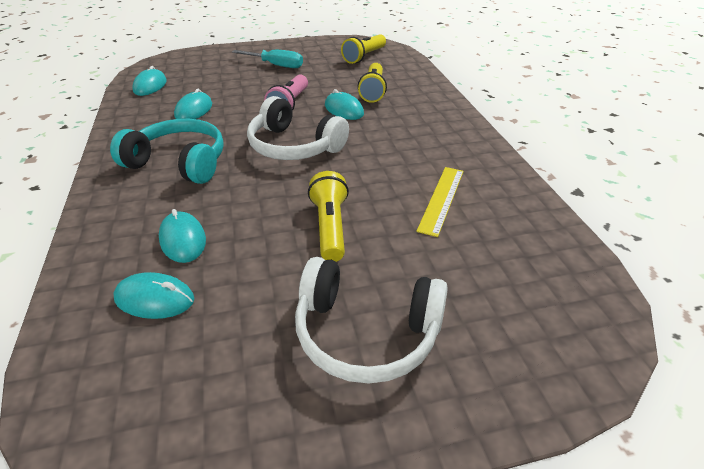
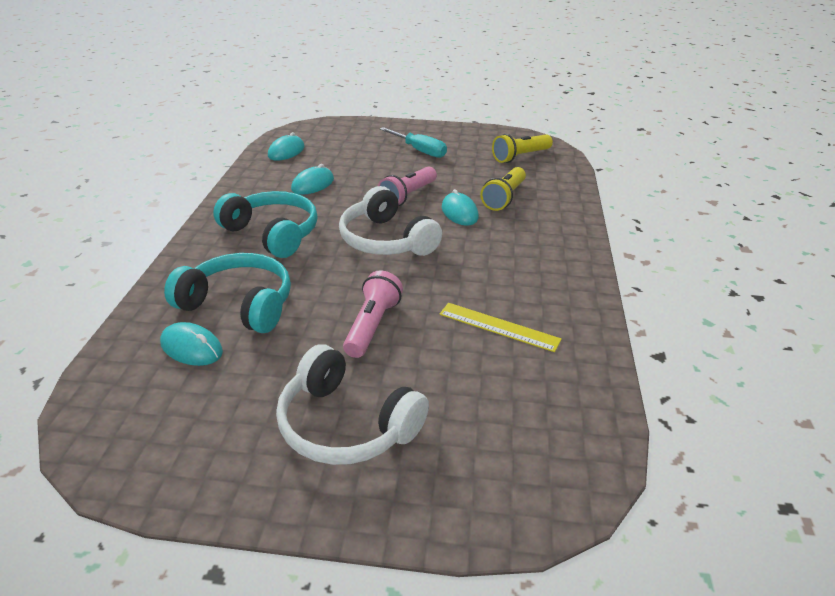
camera: 20 degrees right, 5 degrees down
turquoise mouse [159,209,206,263] -> turquoise headphones [164,253,291,333]
yellow flashlight [308,171,349,262] -> pink flashlight [343,270,403,358]
yellow ruler [416,167,464,237] -> yellow ruler turned 75 degrees clockwise [439,303,562,352]

